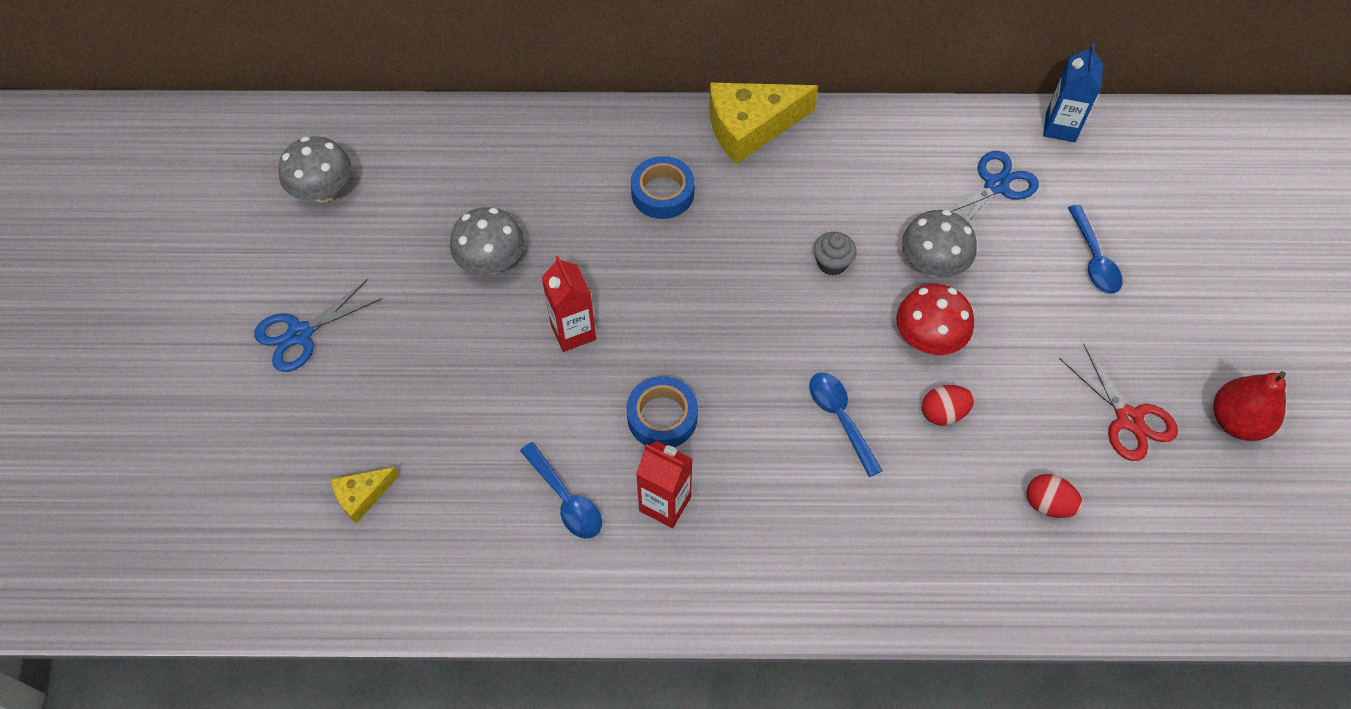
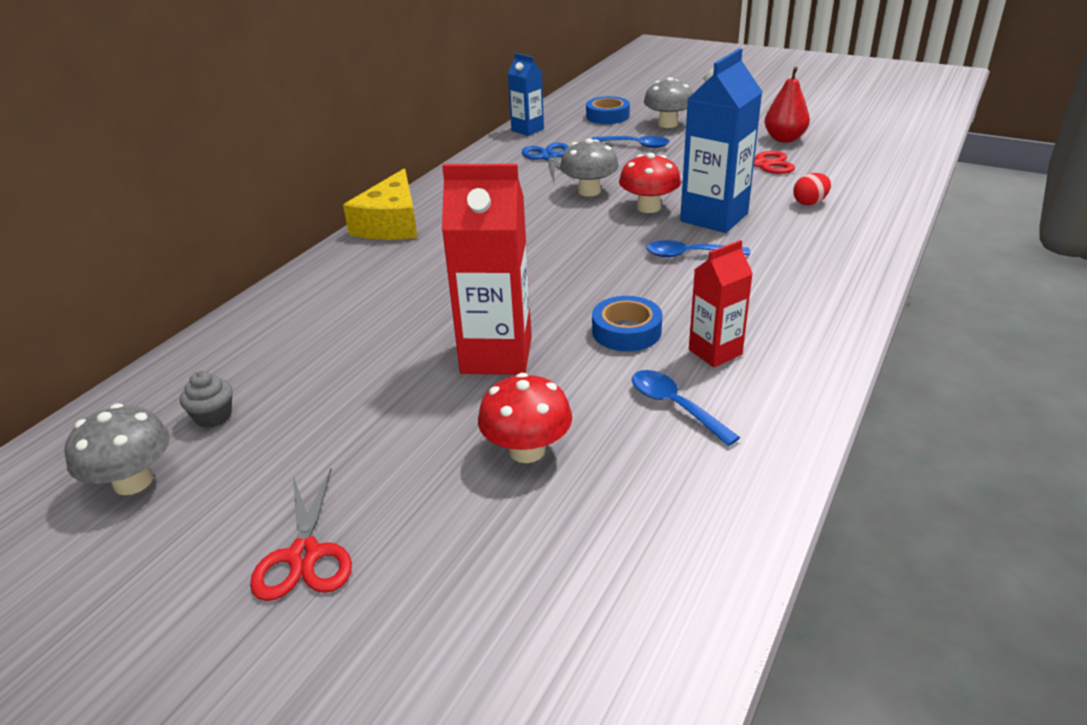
camera: 60 degrees left, 25 degrees down
blue scissors [254,279,382,372] -> red scissors [250,469,352,601]
yellow cheese [331,467,399,523] -> none
grey mushroom [450,207,524,274] -> grey mushroom moved to [644,77,693,128]
blue spoon [520,442,602,539] -> blue spoon turned 120 degrees counterclockwise [632,370,740,446]
red carton [542,256,596,352] -> red carton [442,164,532,375], size x1.71
blue tape [631,156,695,219] -> blue tape moved to [586,96,630,124]
grey cupcake [814,232,856,276] -> grey cupcake moved to [180,371,233,428]
red egg [922,385,974,426] -> blue carton [680,48,762,233]
none -> red mushroom [478,373,572,463]

